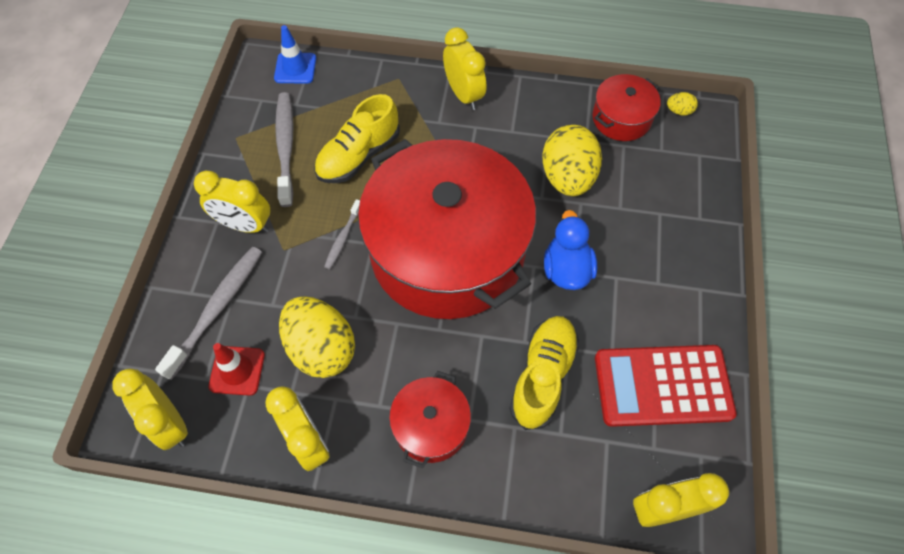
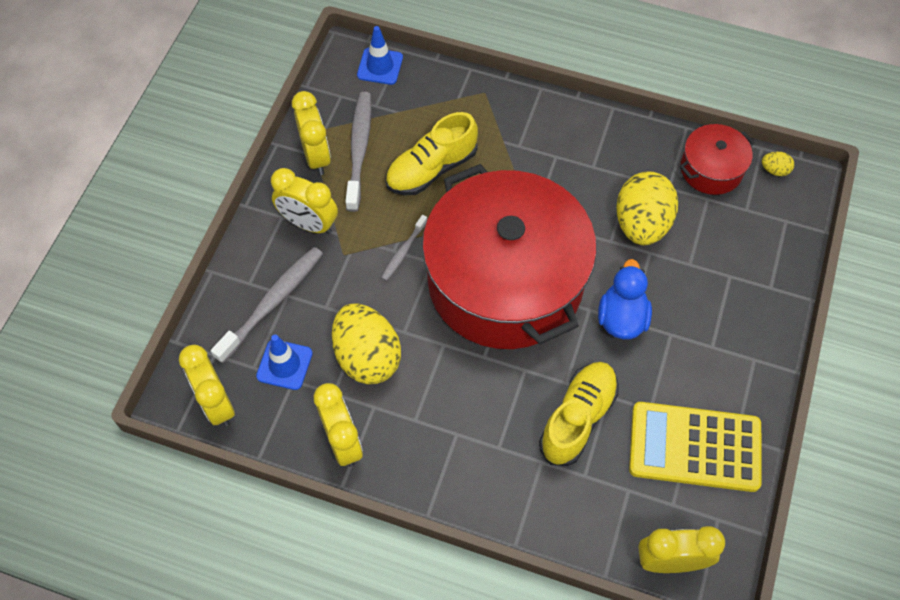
camera: 10 degrees right, 0 degrees up
red traffic cone [208,343,265,396] -> blue traffic cone [256,335,313,390]
red pot [389,371,471,468] -> none
yellow clock [443,27,486,110] -> yellow clock moved to [292,91,331,175]
red calculator [595,345,737,427] -> yellow calculator [629,402,762,492]

